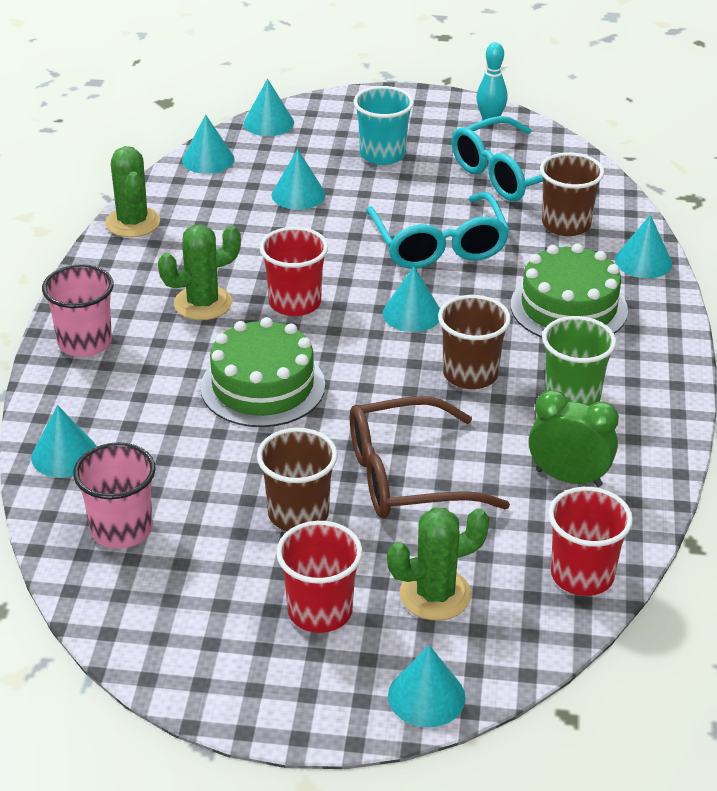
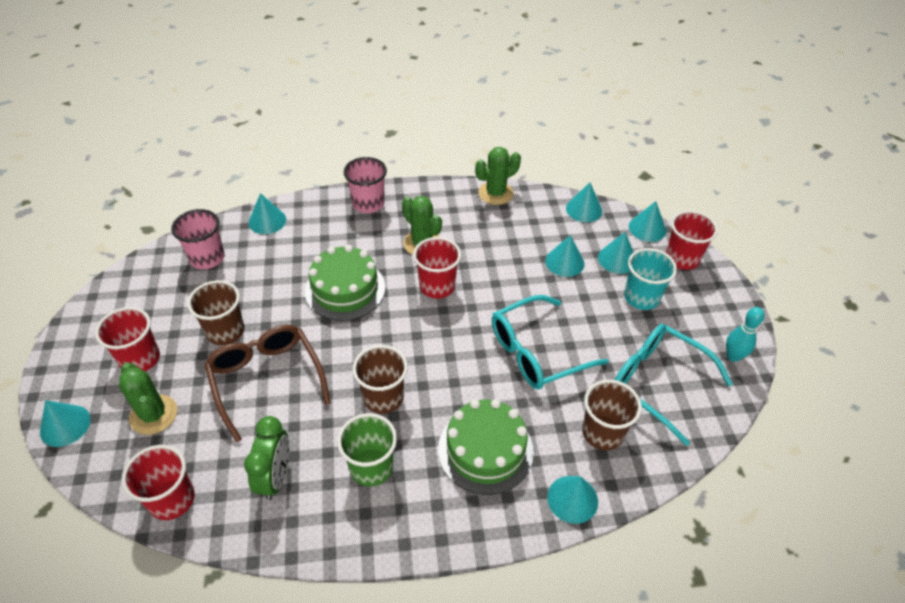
camera: 75 degrees right, 10 degrees up
turquoise cone [382,266,440,332] -> turquoise cone moved to [598,232,634,274]
none -> red cup [666,211,718,270]

